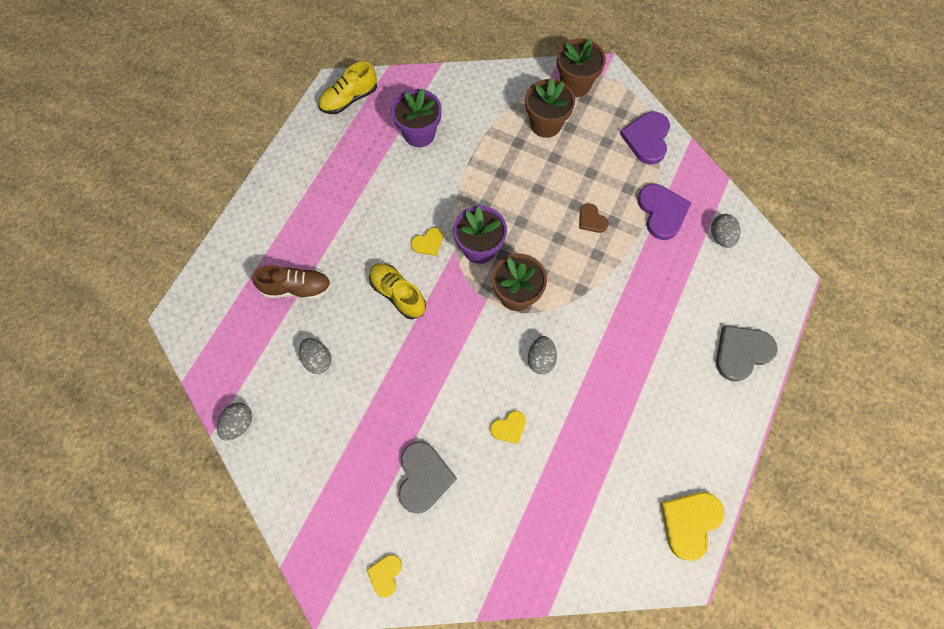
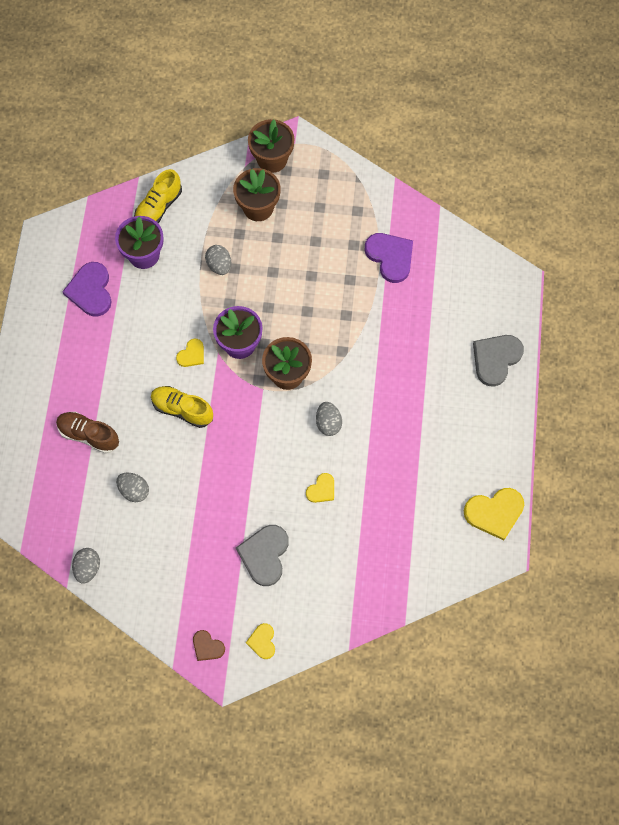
camera: 20 degrees left, 0 degrees up
brown shoe [252,265,331,299] -> brown shoe turned 135 degrees counterclockwise [56,412,119,454]
yellow shoe [318,62,377,114] -> yellow shoe moved to [134,169,182,223]
grey heart [398,441,457,514] -> grey heart turned 150 degrees counterclockwise [236,525,289,586]
brown heart [579,203,609,233] -> brown heart moved to [193,630,225,661]
purple heart [620,112,670,164] -> purple heart moved to [62,262,112,317]
yellow heart [660,492,724,561] -> yellow heart turned 120 degrees counterclockwise [464,488,524,540]
grey egg [711,214,741,248] -> grey egg moved to [205,245,231,275]

